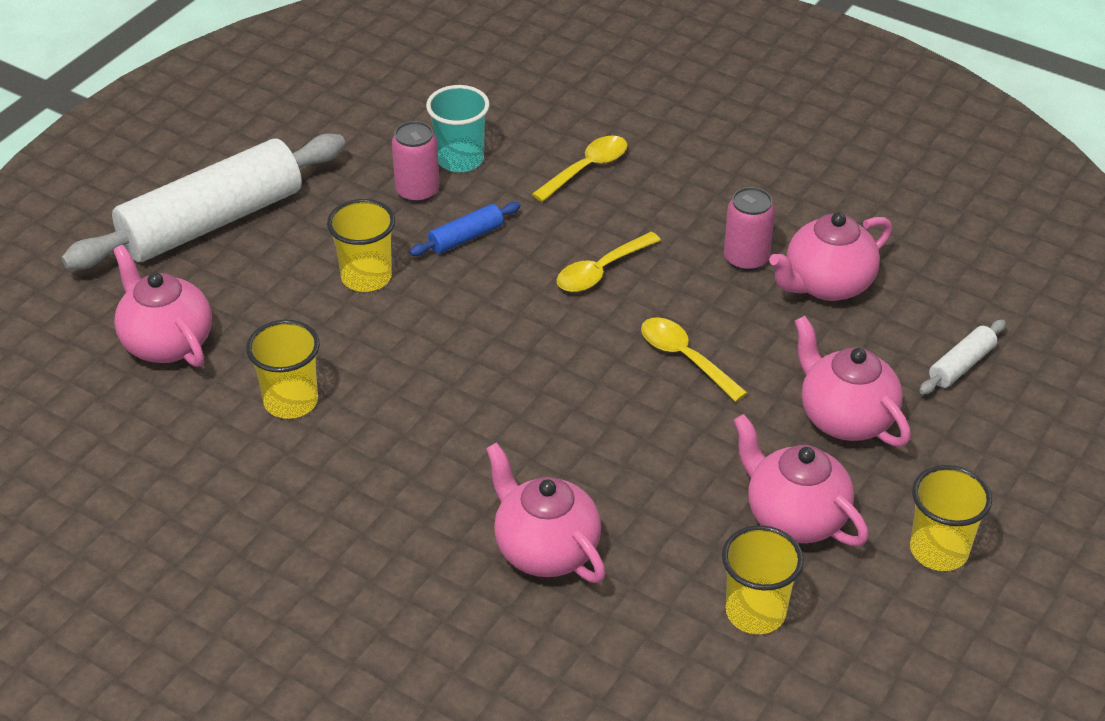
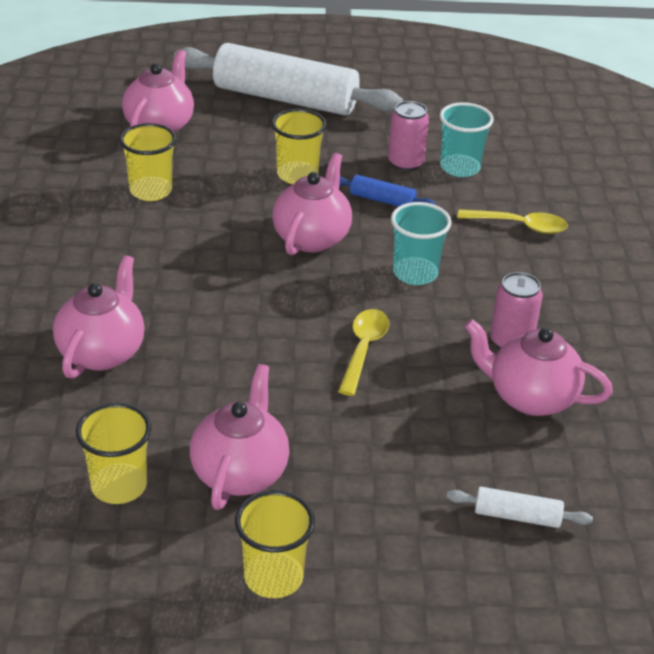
camera: 55 degrees right, 5 degrees down
yellow spoon [557,232,661,292] -> turquoise cup [391,202,452,285]
pink teapot [794,316,911,447] -> pink teapot moved to [272,153,352,255]

